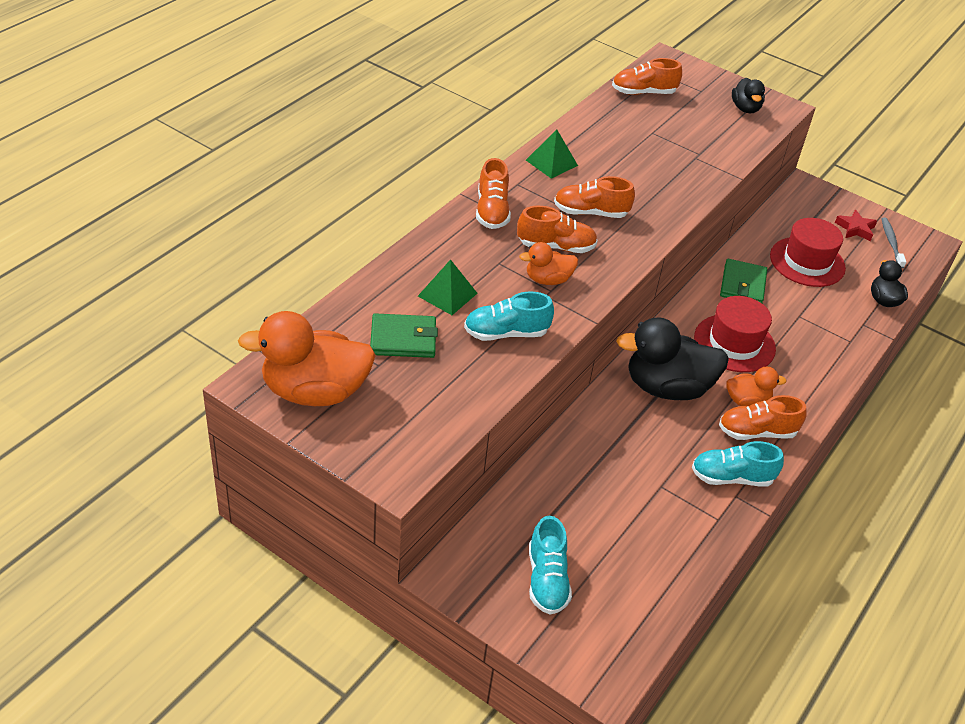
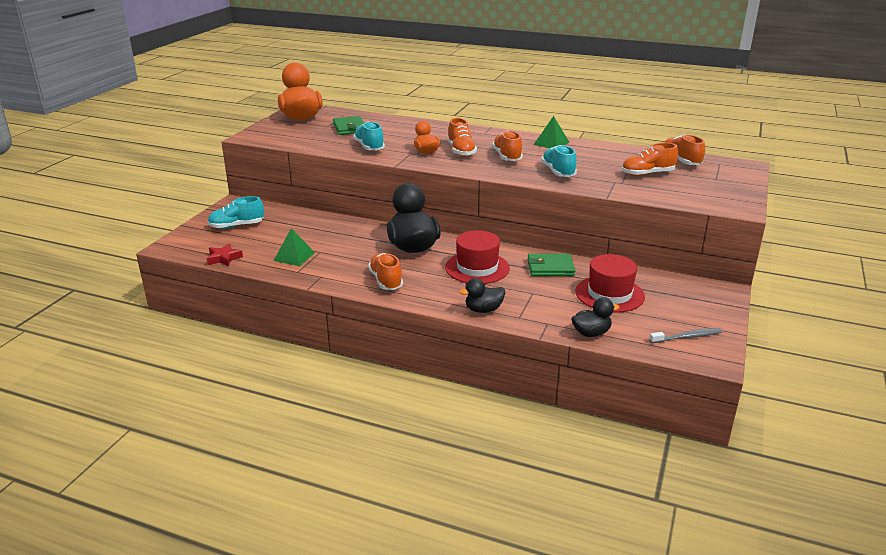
camera: 80 degrees right, 15 degrees down
green pyramid [418,259,478,315] -> green pyramid moved to [274,228,315,266]
orange shoe [476,158,511,229] -> orange shoe moved to [622,143,678,176]
turquoise shoe [692,441,784,487] -> turquoise shoe moved to [541,145,577,177]
orange duck [726,367,787,406] -> none
black duck [732,78,765,113] -> black duck moved to [459,278,505,313]
red star [835,209,877,241] -> red star moved to [207,243,243,266]

